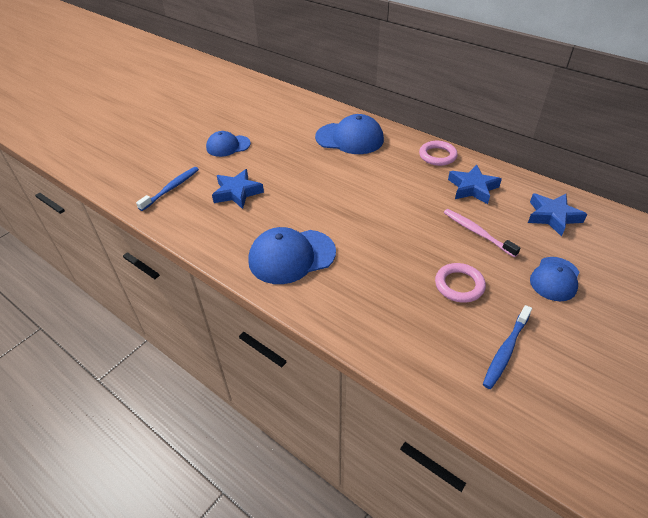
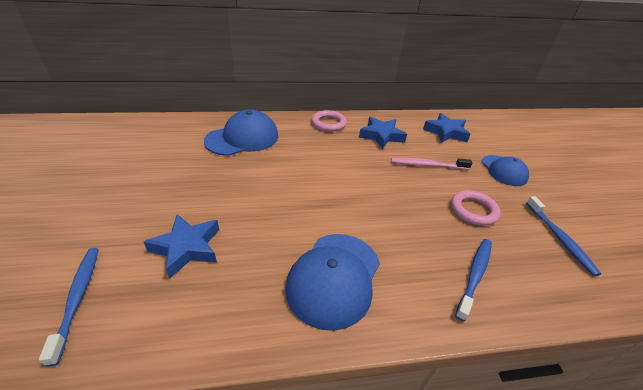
camera: 50 degrees left, 5 degrees down
blue cap [206,131,251,157] -> none
none -> blue toothbrush [455,239,492,322]

